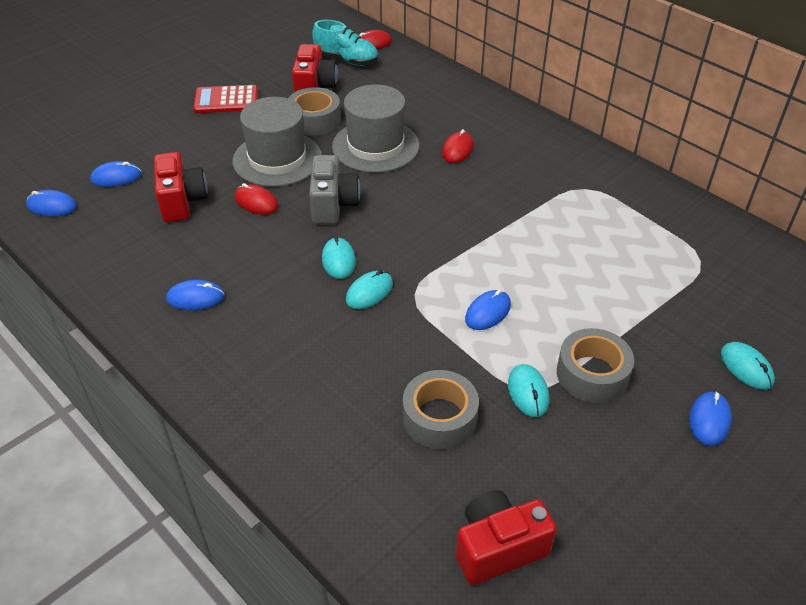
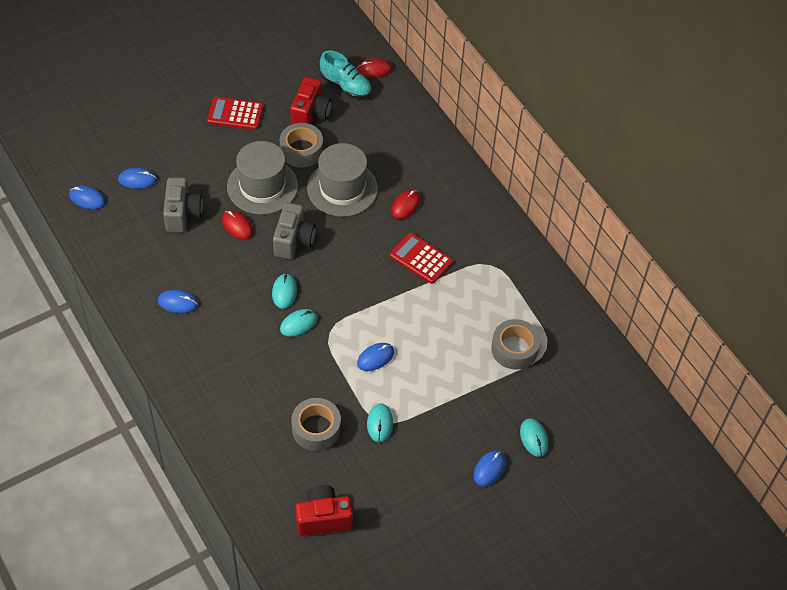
camera: 10 degrees right, 10 degrees up
red camera [154,152,208,222] -> grey camera [163,177,203,232]
grey tape [557,328,634,403] -> grey tape moved to [491,319,540,370]
none -> red calculator [390,233,453,284]

